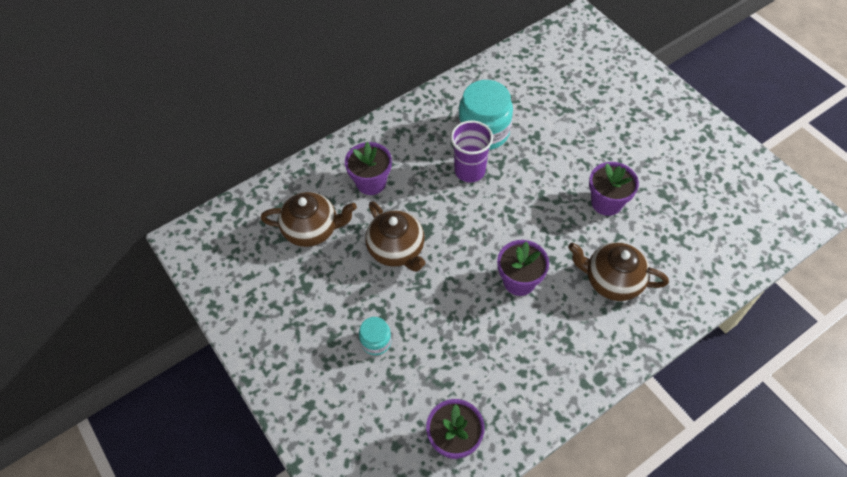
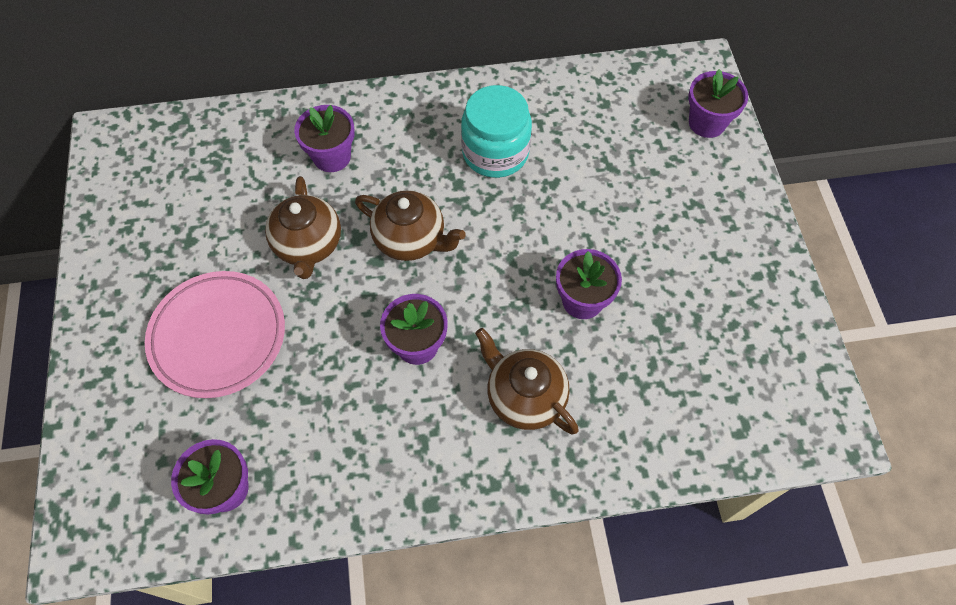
camera: 25 degrees right, 5 degrees up
brown teapot [261,192,357,247] -> brown teapot moved to [355,190,466,261]
turquoise jar [359,317,391,355] -> pink plate [145,271,285,398]
purple cup [451,120,493,182] -> none
none -> purple flower pot [688,69,748,138]

